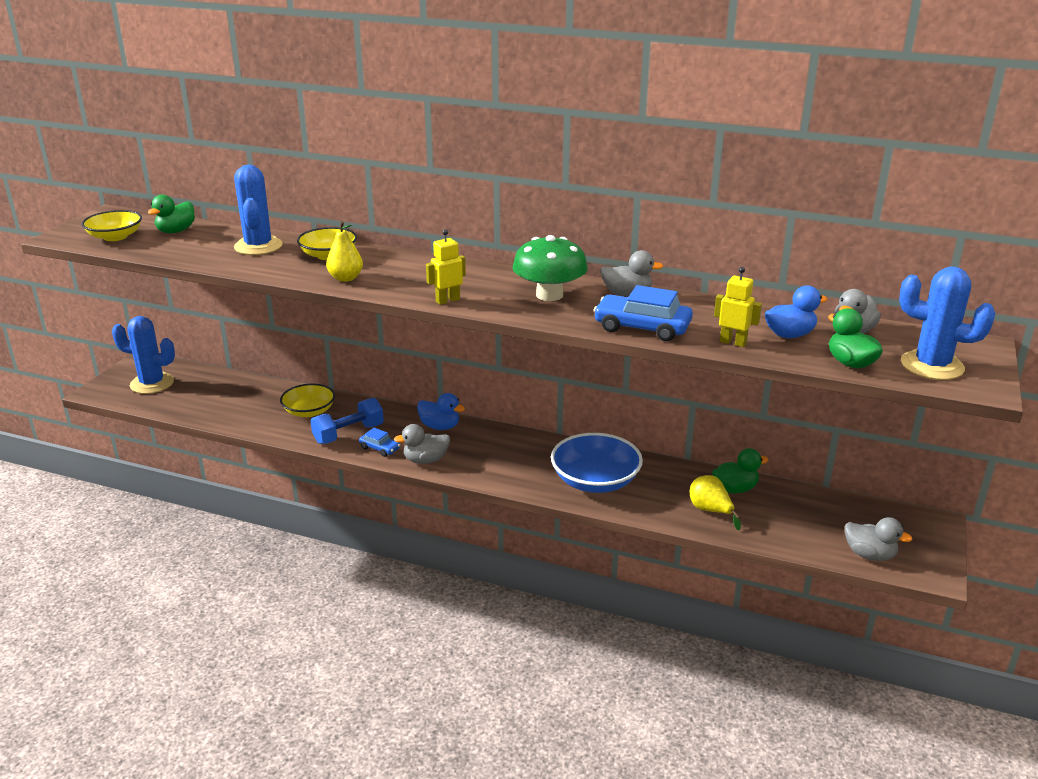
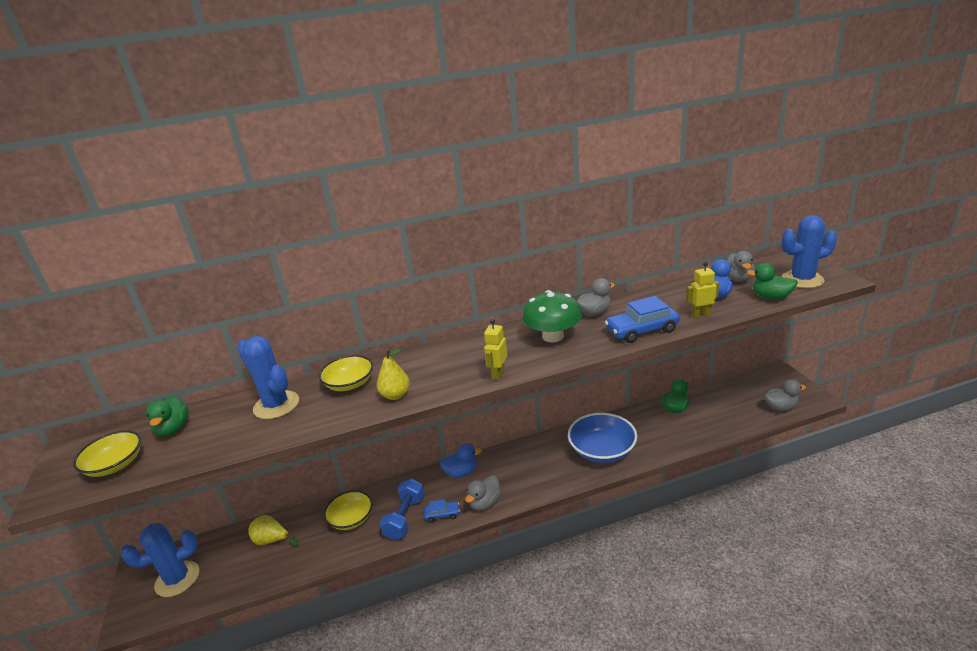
camera: 35 degrees left, 0 degrees up
yellow pear [690,475,741,530] -> yellow pear moved to [248,515,299,546]

